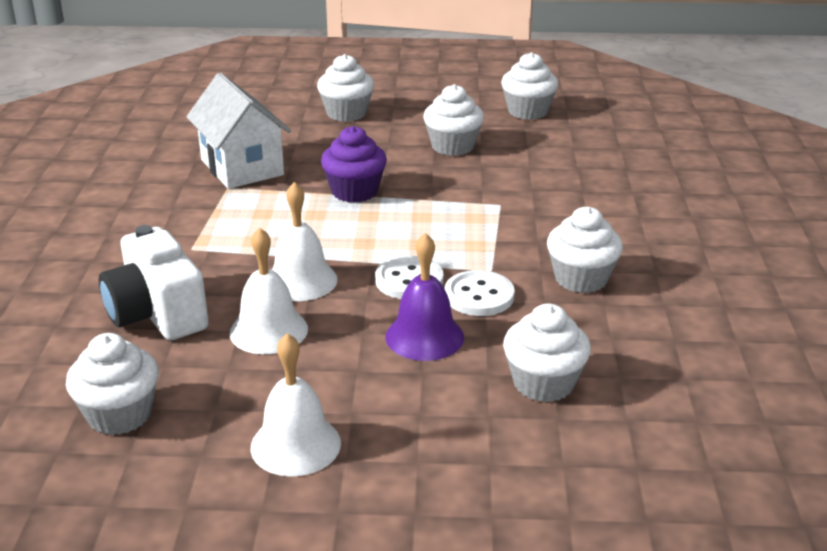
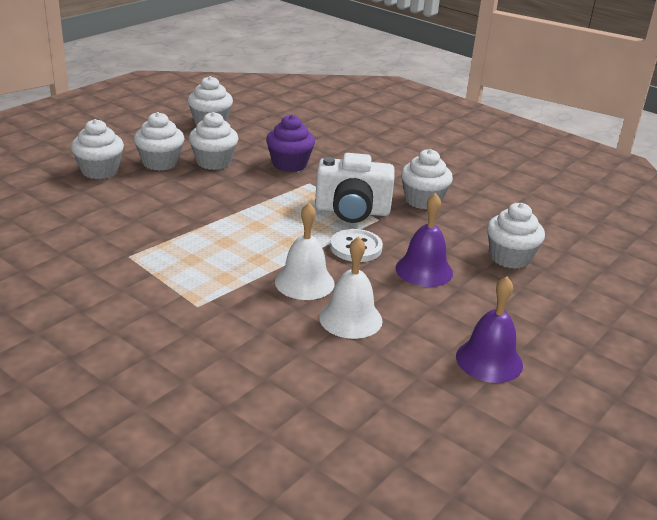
camera: 55 degrees left, 0 degrees up
white cupcake [66,333,159,435] -> white cupcake moved to [134,112,184,171]
white camera [99,225,209,340] -> white camera moved to [315,153,395,223]
white house [186,73,291,189] -> none
white bell [251,333,341,477] -> purple bell [456,277,523,383]
purple cupcake [321,126,387,203] -> purple cupcake moved to [266,115,315,172]
white button [445,270,515,316] -> none

